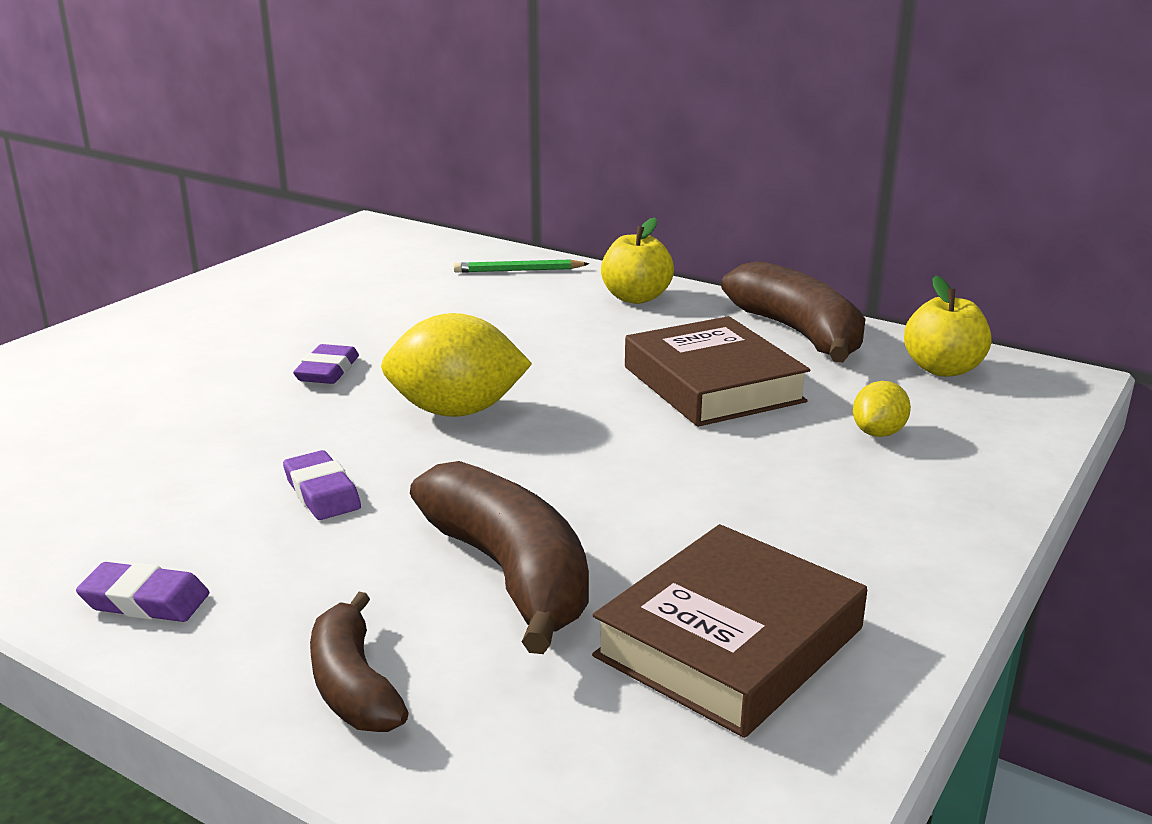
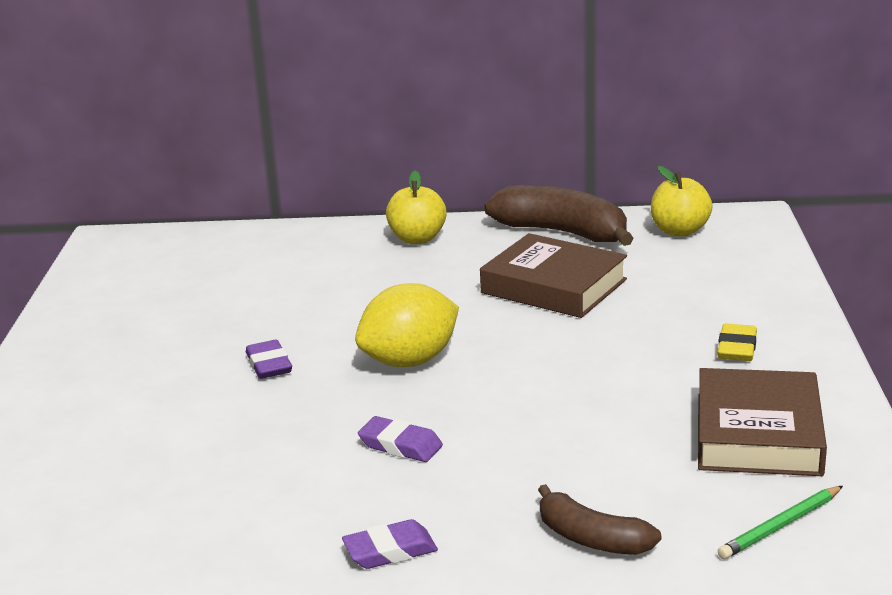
camera: 30 degrees left, 0 degrees up
brown banana [410,461,589,654] -> none
green pencil [453,259,589,273] -> green pencil moved to [718,486,843,559]
yellow lemon [853,381,911,437] -> none
none -> yellow eraser [717,324,757,361]

